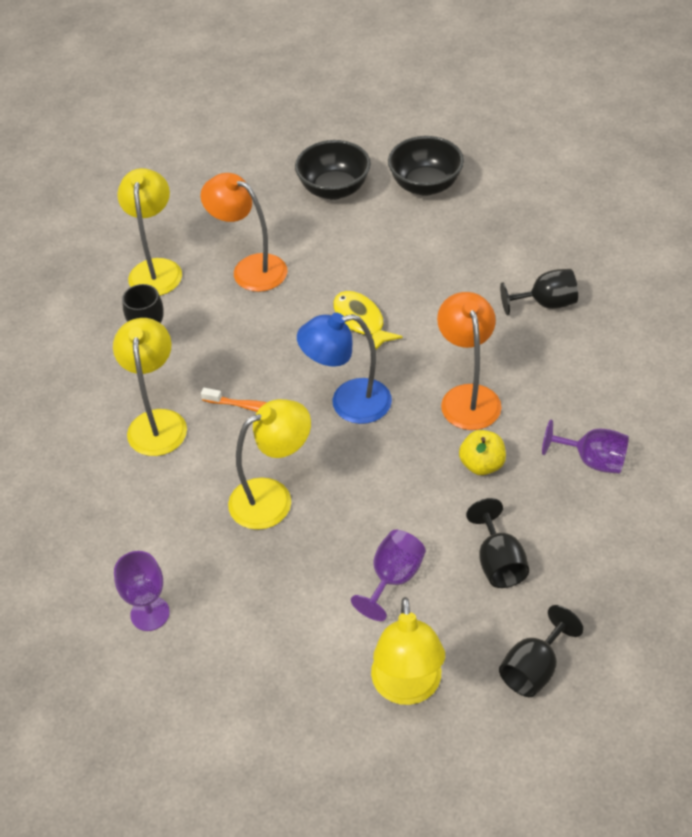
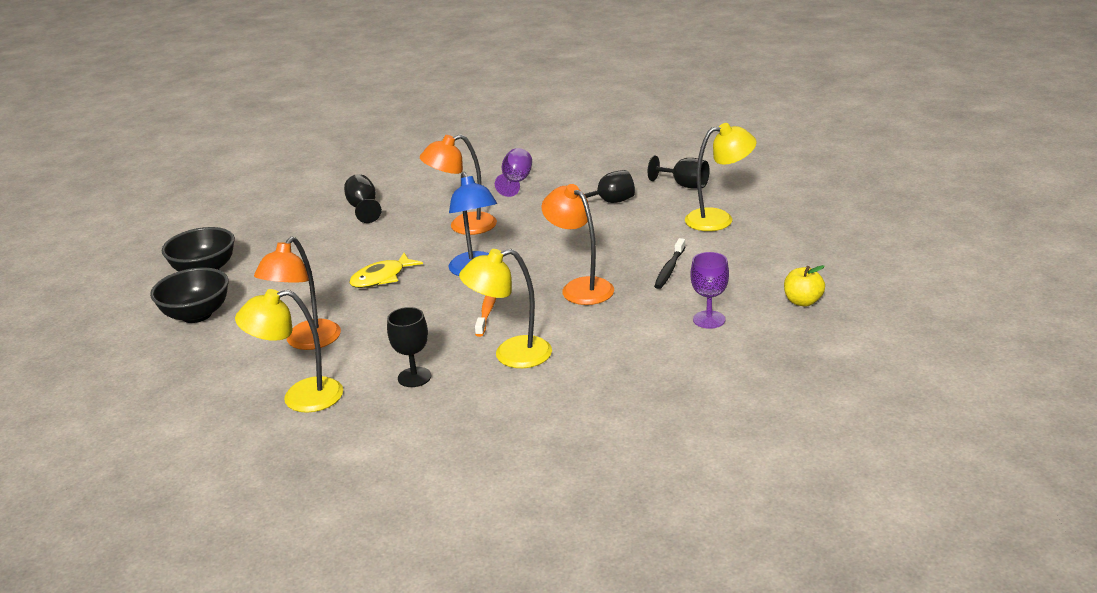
camera: 100 degrees left, 20 degrees down
yellow lamp [228,399,311,530] -> orange lamp [541,184,614,305]
purple goblet [351,530,426,621] -> none
yellow apple [459,430,506,475] -> yellow apple moved to [784,265,825,307]
none -> black toothbrush [654,238,685,289]

